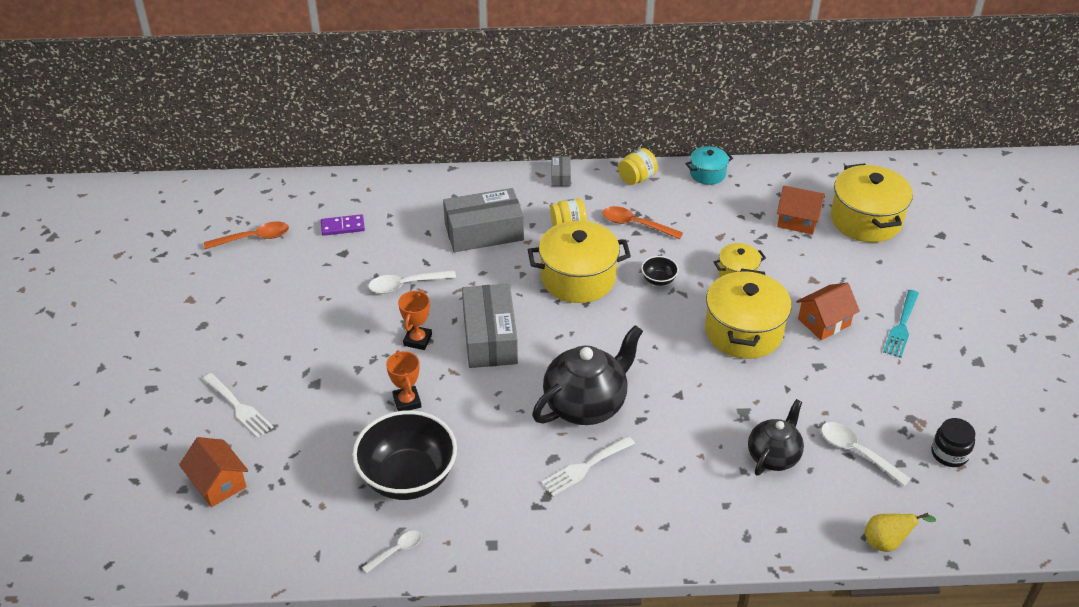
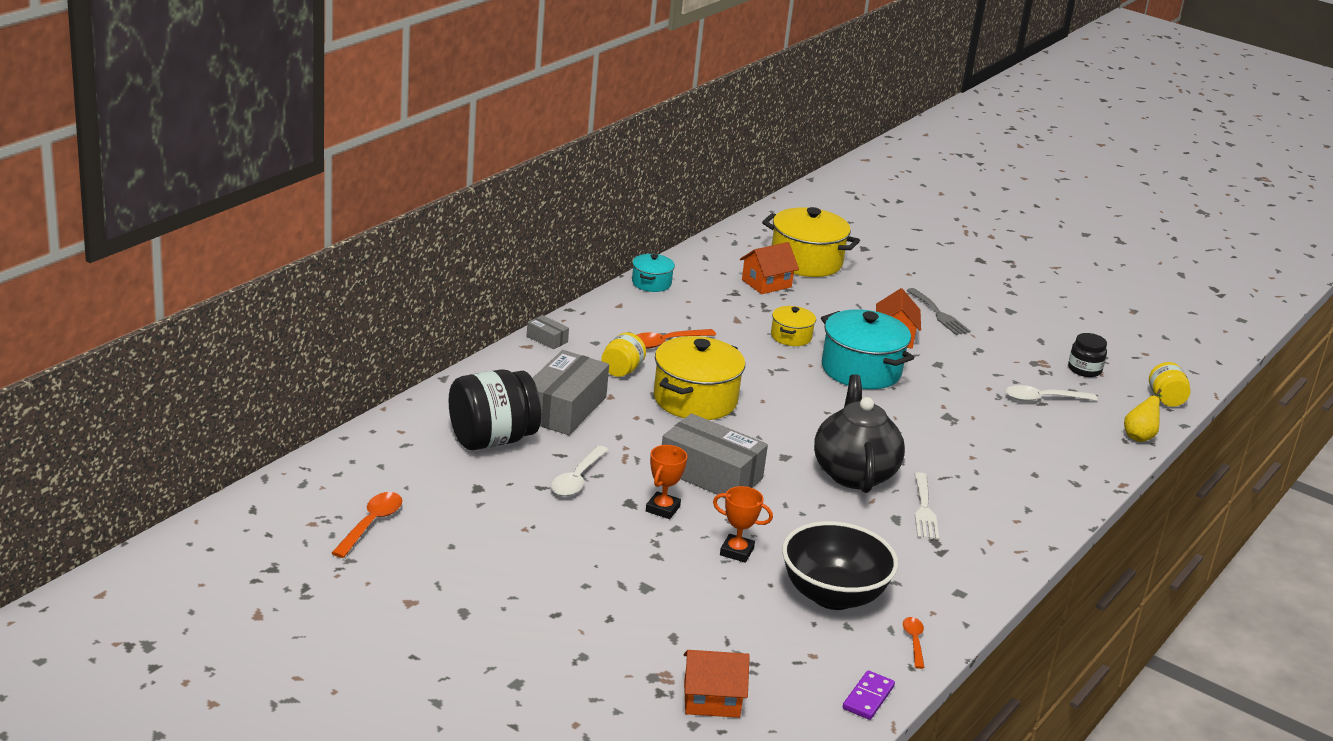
camera: 55 degrees left, 15 degrees down
white fork [203,373,274,438] -> none
purple domino [321,214,365,236] -> purple domino moved to [843,670,895,720]
white spoon [362,530,422,573] -> orange spoon [903,617,925,669]
orange trophy [398,290,432,350] -> orange trophy turned 60 degrees clockwise [646,445,687,519]
yellow jar [618,148,658,185] -> yellow jar moved to [1149,362,1190,407]
black bowl [641,256,679,286] -> none
yellow pot [705,269,792,359] -> turquoise pot [821,309,914,389]
black teapot [748,399,804,475] -> none
turquoise fork [883,290,919,358] -> grey fork [906,288,971,335]
none -> black jar [449,369,541,450]

